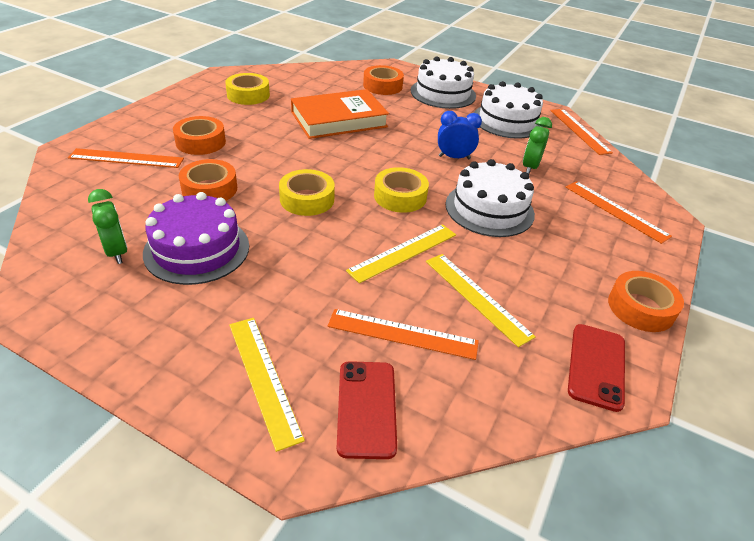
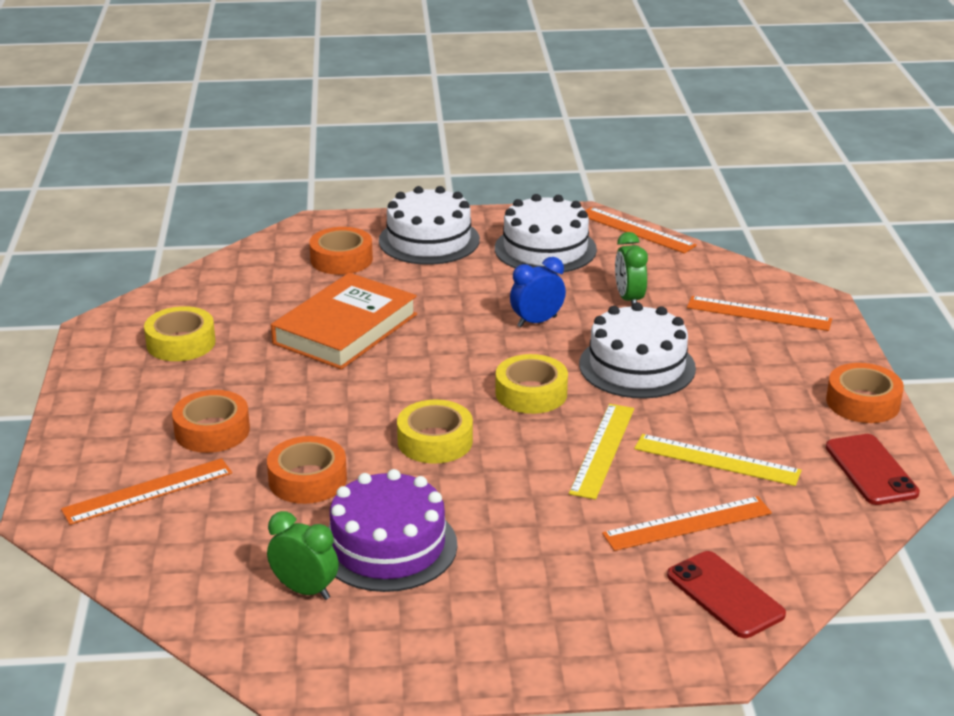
camera: 30 degrees left, 10 degrees down
yellow ruler [229,318,305,452] -> none

